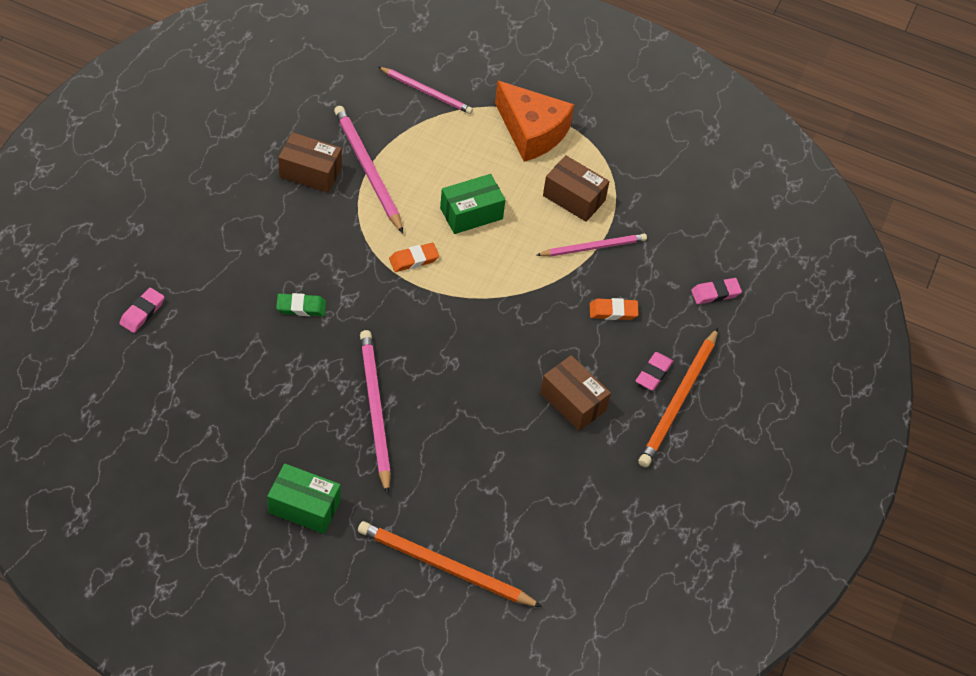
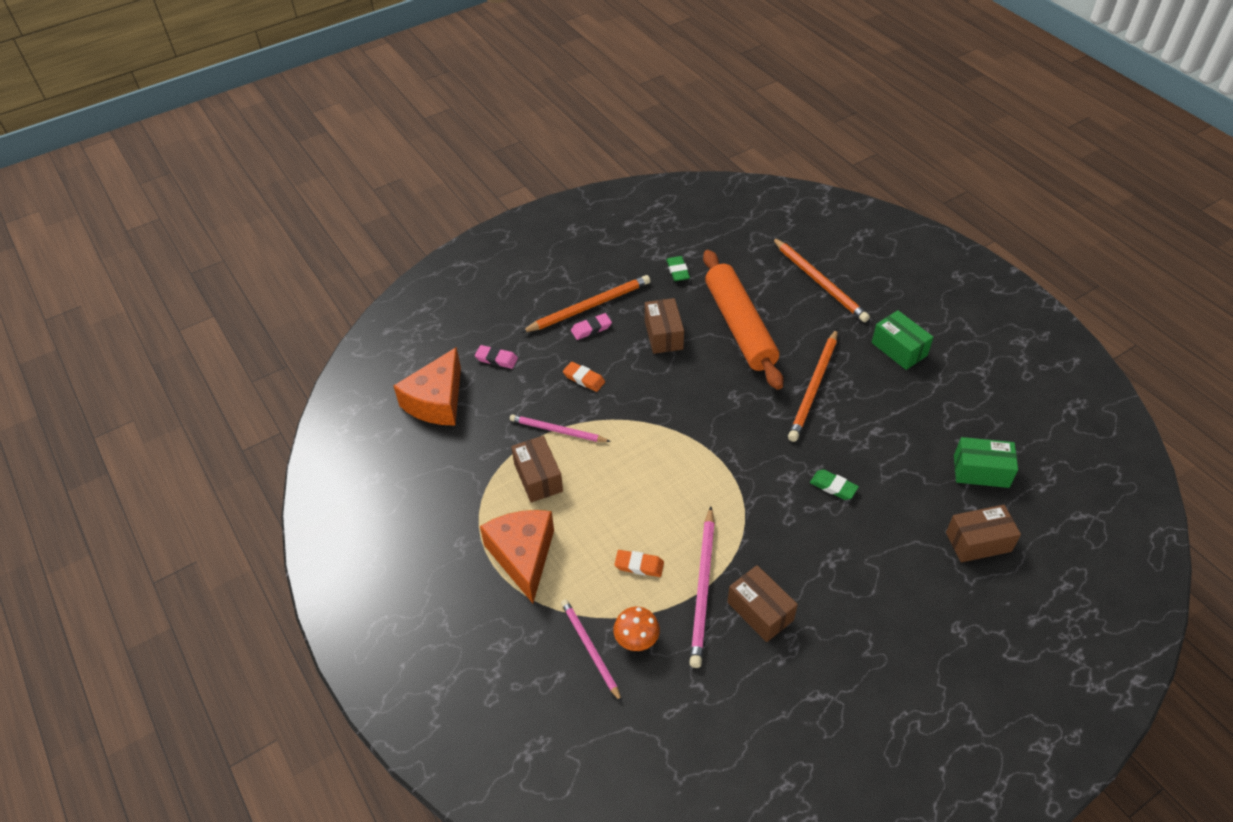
camera: 140 degrees left, 5 degrees down
pink eraser [119,288,164,333] -> brown box [946,505,1021,562]
pink pencil [360,330,391,495] -> orange pencil [788,329,838,442]
orange eraser [389,243,439,272] -> orange eraser moved to [614,550,664,577]
green box [440,174,505,234] -> green box moved to [954,437,1018,488]
none -> orange cheese [394,347,461,425]
none -> orange mushroom [613,607,660,651]
none -> green eraser [666,256,690,281]
none -> orange rolling pin [703,250,783,390]

